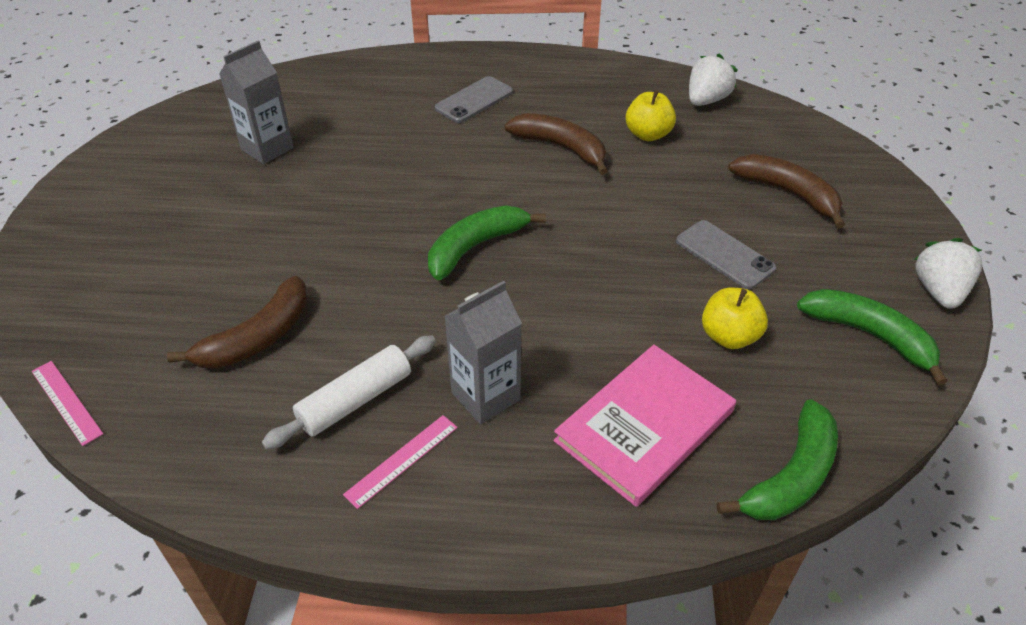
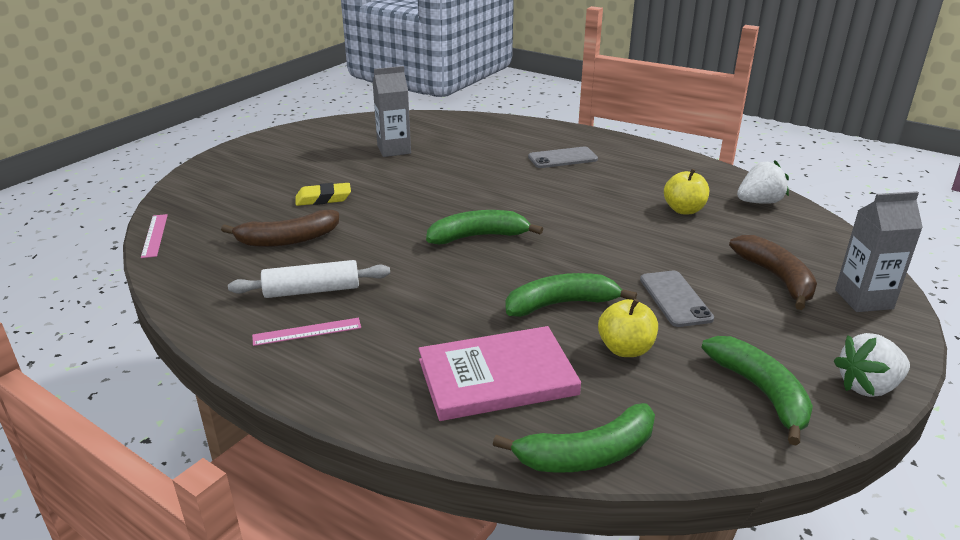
camera: 30 degrees right, 15 degrees down
grey carton [444,281,522,424] -> grey carton moved to [835,191,923,312]
brown banana [505,113,608,175] -> none
white strawberry [915,238,982,309] -> white strawberry turned 150 degrees counterclockwise [834,333,910,397]
none -> yellow eraser [296,183,351,206]
none -> green banana [505,273,637,317]

